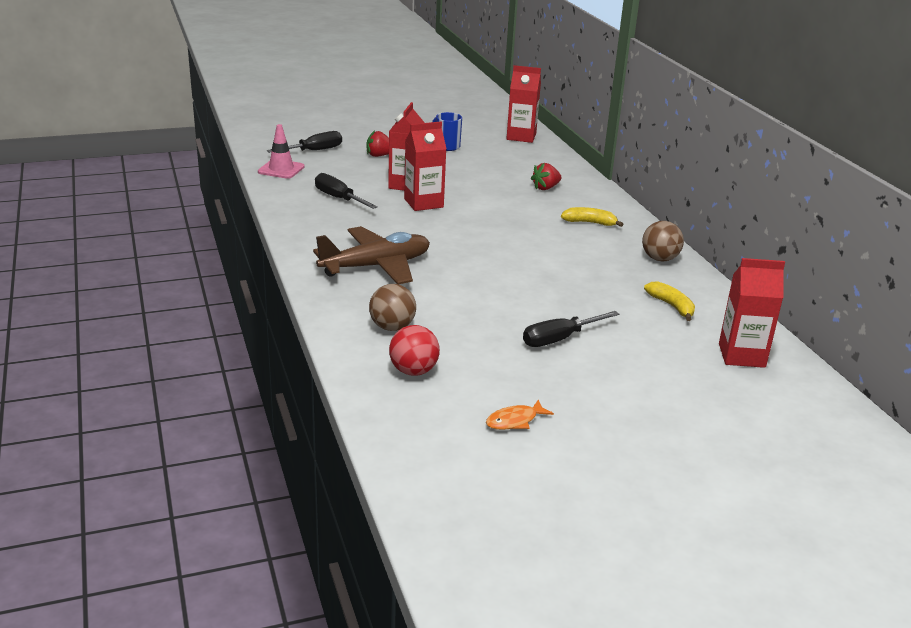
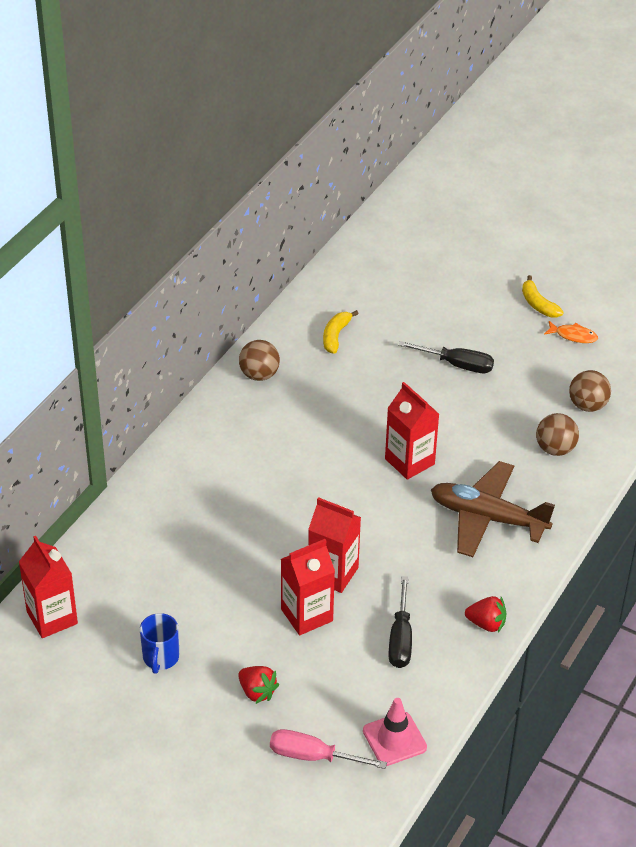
camera: 130 degrees left, 15 degrees up
black screwdriver [267,131,342,153] -> pink screwdriver [270,729,387,769]
red ball [389,325,440,376] -> brown ball [569,370,611,412]
red strawberry [531,163,561,190] -> red strawberry moved to [465,596,506,632]
yellow banana [561,207,623,227] -> yellow banana moved to [522,275,564,318]
red carton [719,258,785,368] -> red carton moved to [385,382,439,480]

